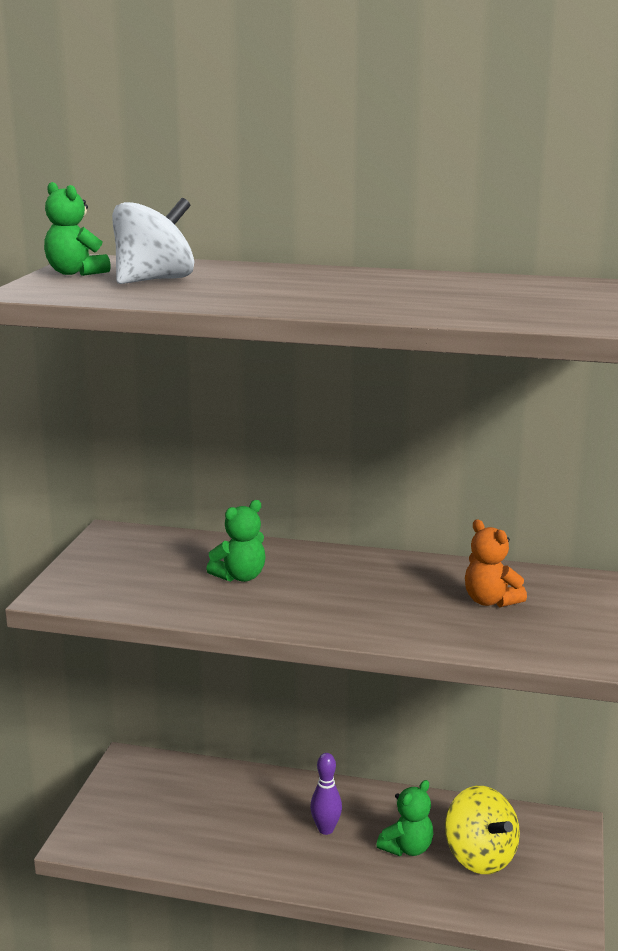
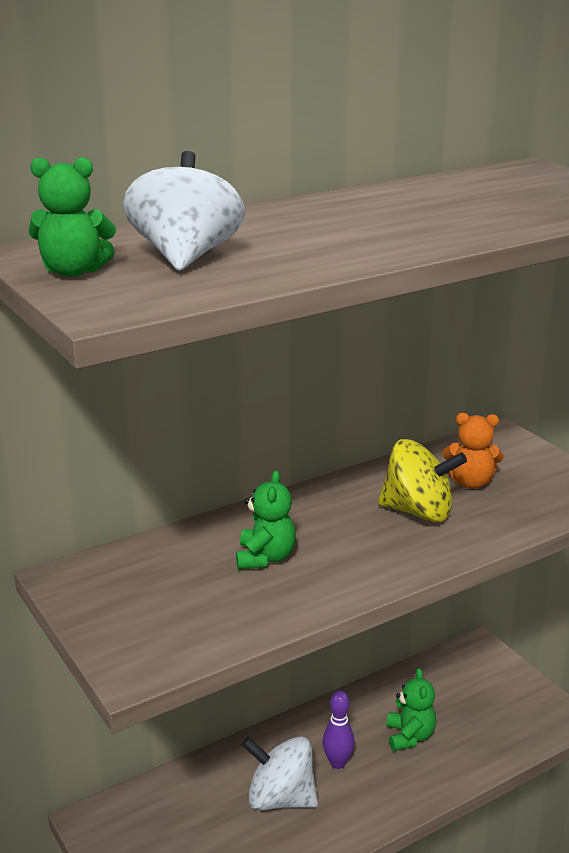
camera: 45 degrees left, 5 degrees up
yellow spinning top [445,786,520,874] -> yellow spinning top moved to [378,439,467,522]
none -> white spinning top [242,736,318,810]

